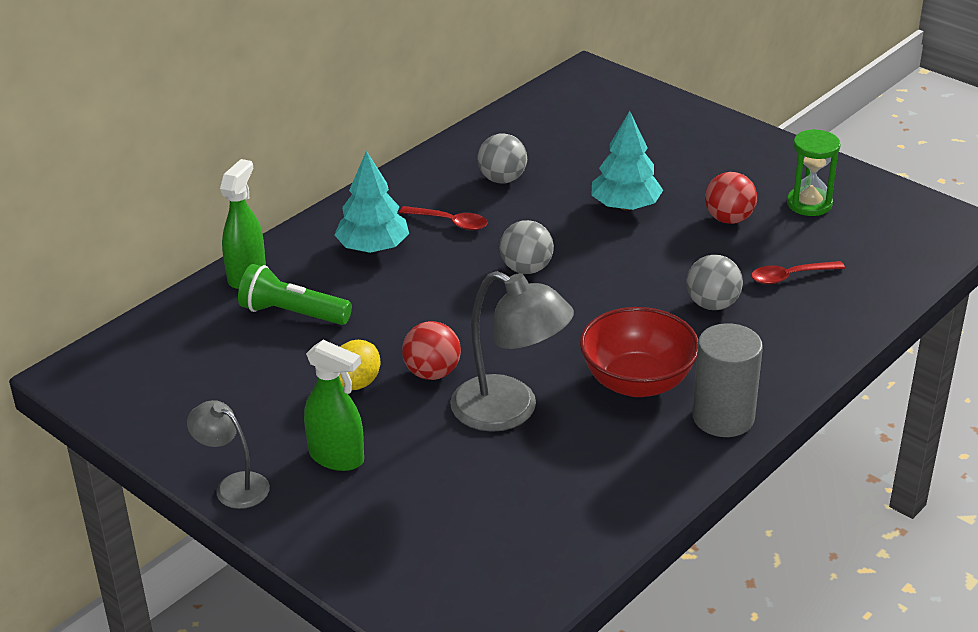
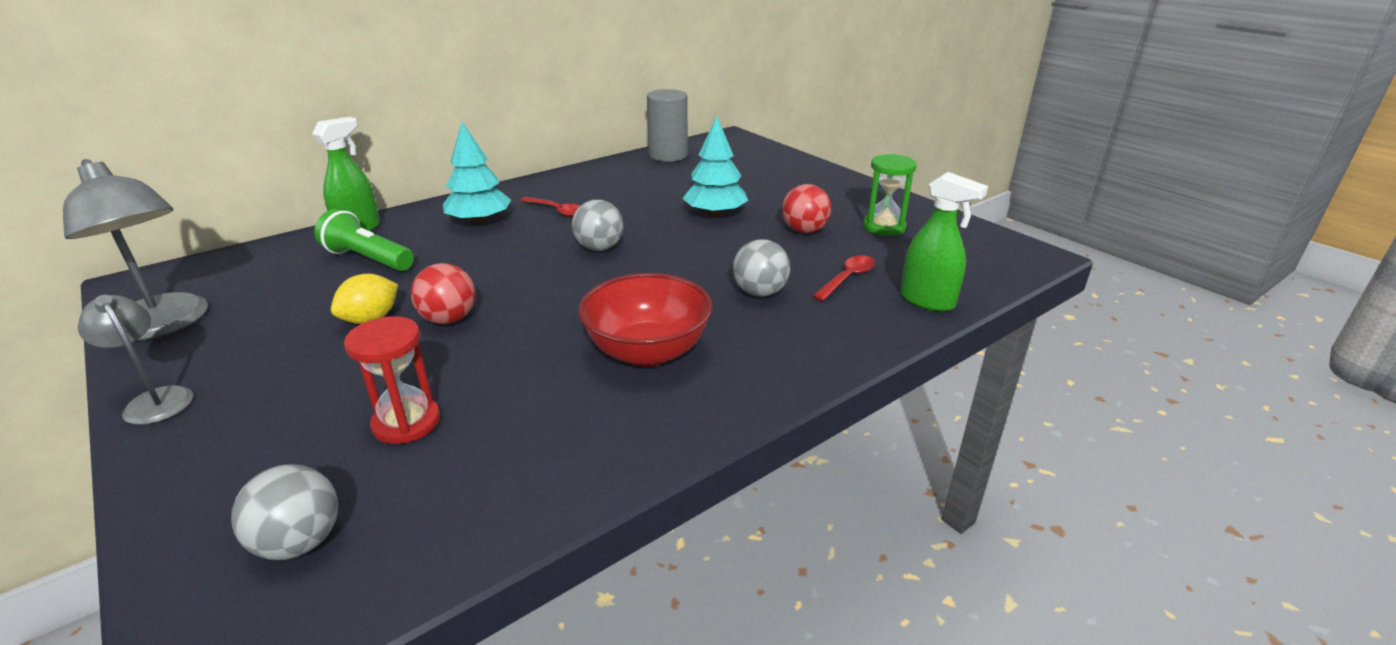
camera: 10 degrees right, 5 degrees down
green spray bottle [304,340,364,471] -> green spray bottle moved to [901,172,988,312]
grey lamp [450,271,574,432] -> grey lamp moved to [63,159,208,340]
grey ball [477,134,527,183] -> grey ball moved to [231,464,338,560]
grey cylinder [692,323,763,437] -> grey cylinder moved to [647,89,688,162]
red spoon [751,261,845,284] -> red spoon turned 135 degrees clockwise [812,255,875,301]
none -> red hourglass [344,316,440,444]

